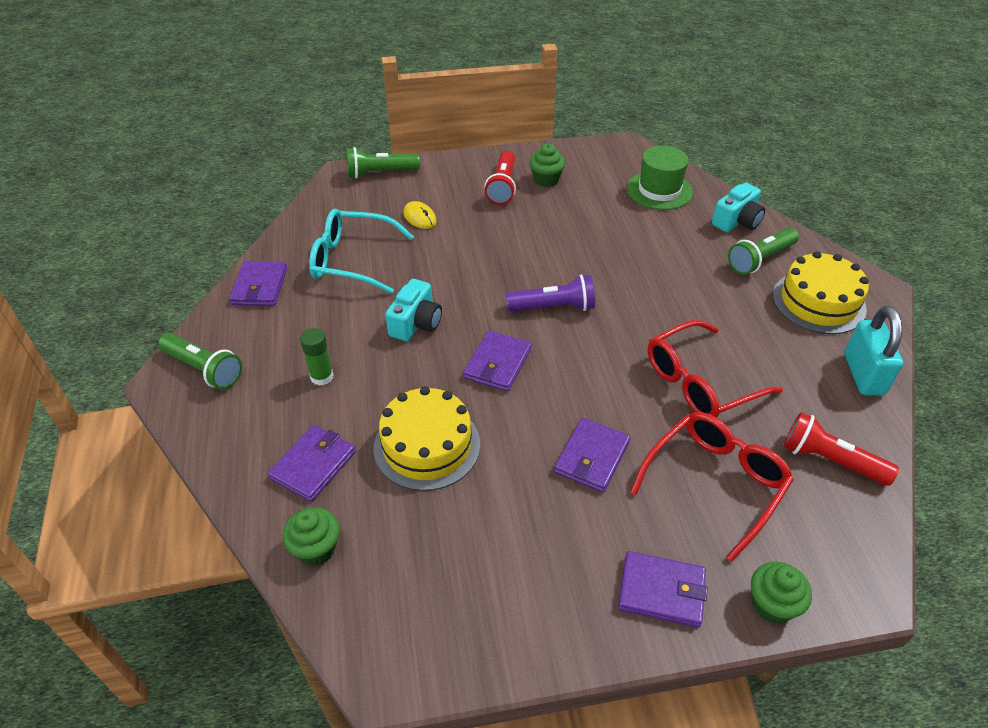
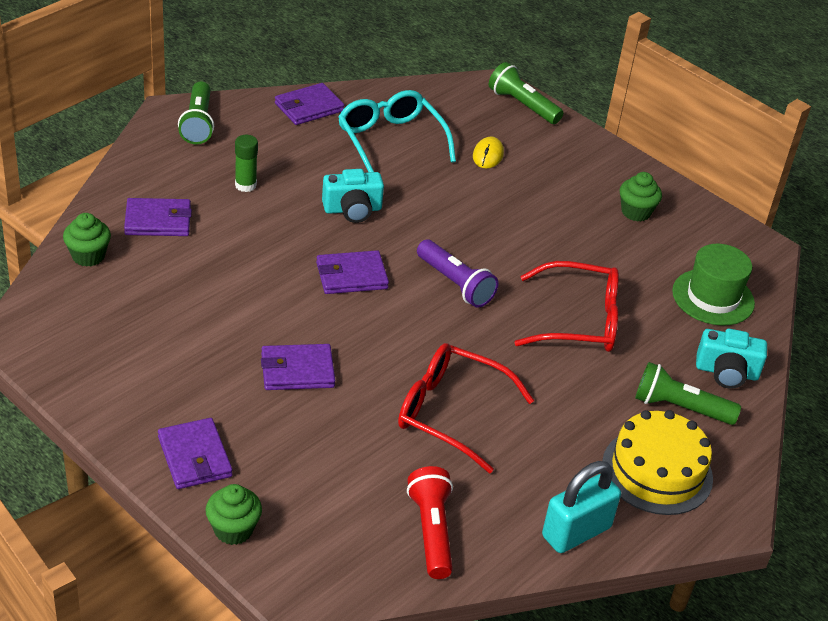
camera: 50 degrees right, 5 degrees down
yellow cake [374,386,480,491] -> none
red flashlight [484,151,516,205] -> none
red glasses [630,412,794,562] -> red glasses moved to [515,261,619,352]

